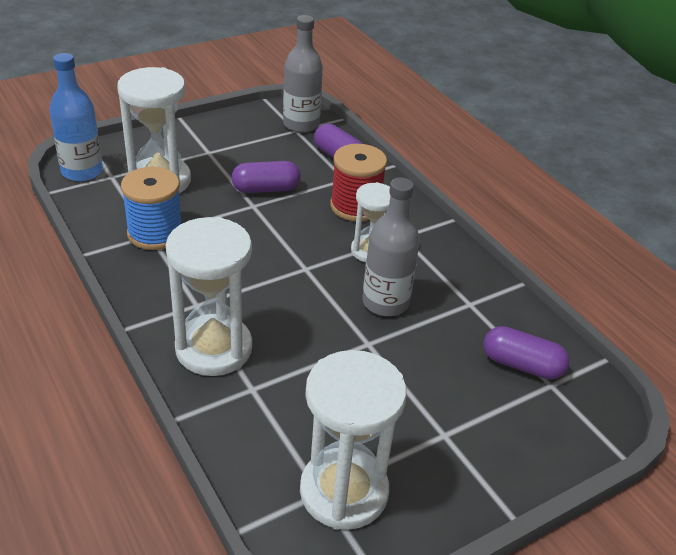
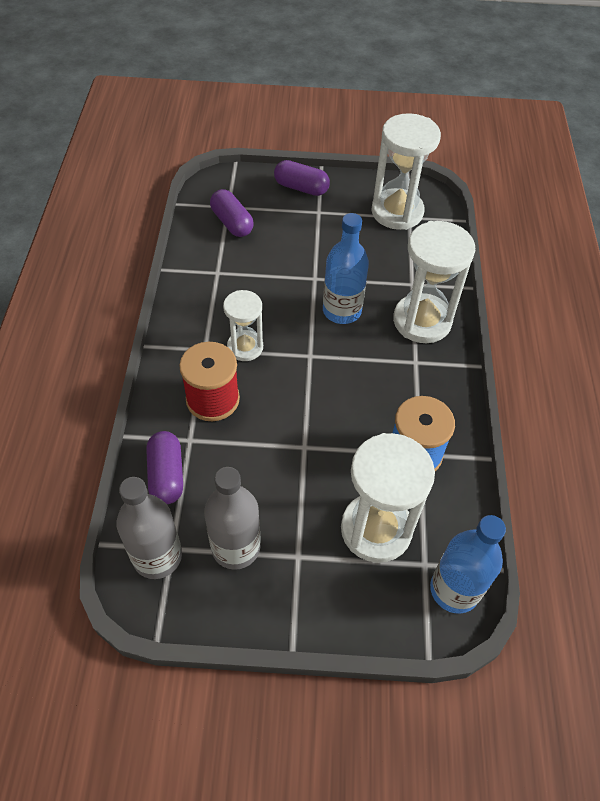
camera: 145 degrees left, 15 degrees up
purple capsule [231,161,301,193] -> purple capsule moved to [274,160,330,196]
grey bottle [362,177,420,316] -> grey bottle moved to [204,467,261,570]
none -> blue bottle [323,213,369,324]

